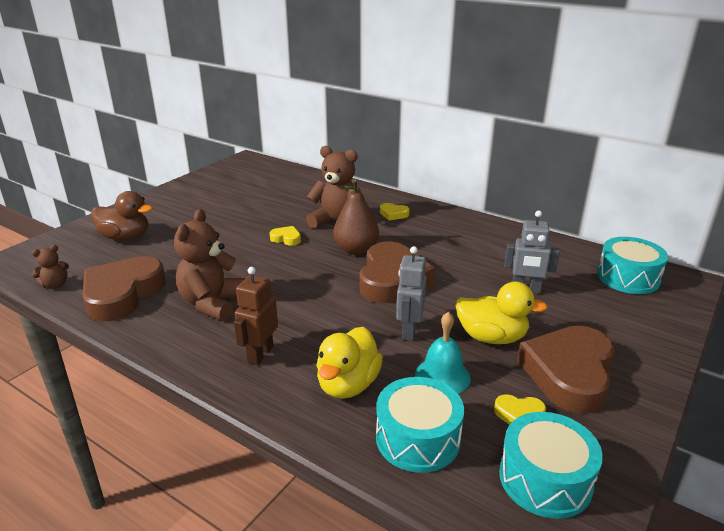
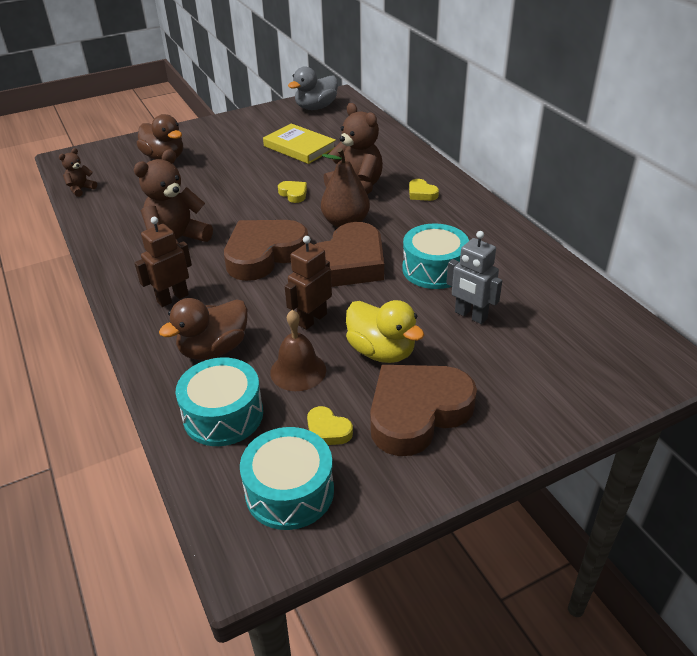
camera: 30 degrees right, 10 degrees up
brown teddy bear [32,245,69,289] -> brown teddy bear turned 135 degrees clockwise [59,148,97,197]
brown heart [83,256,166,322] -> brown heart moved to [224,220,308,281]
yellow duck [316,327,383,399] -> brown duck [159,298,248,360]
grey robot [396,246,426,341] -> brown robot [285,236,332,330]
turquoise bell [415,312,471,394] -> brown bell [270,310,326,391]
turquoise drum [597,237,668,294] -> turquoise drum moved to [402,223,469,289]
none -> yellow book [263,123,336,164]
none -> grey duck [288,66,338,110]

